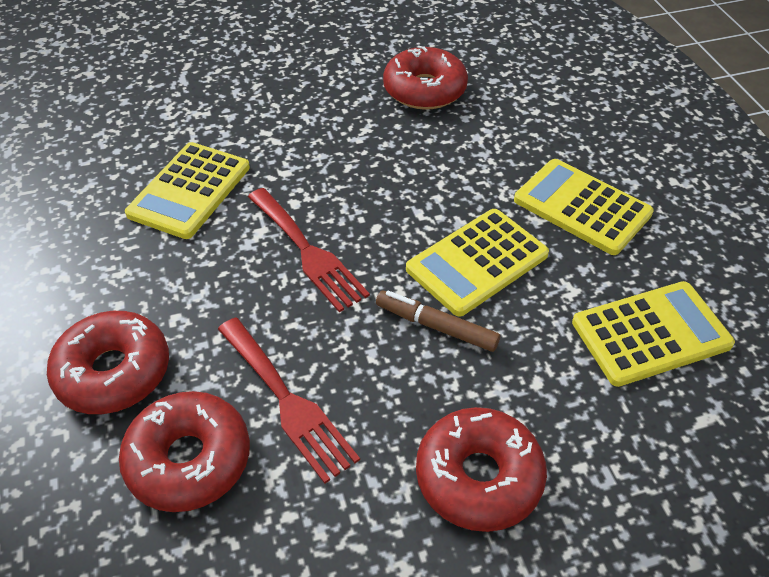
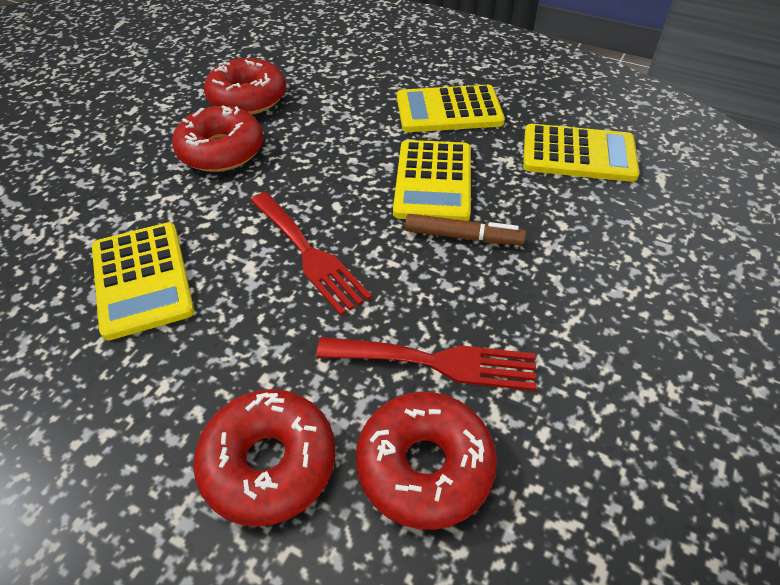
camera: 45 degrees left, 0 degrees up
red fork [248,188,370,312] -> red fork turned 45 degrees clockwise [250,192,372,316]
brown marker [376,290,500,352] -> brown marker turned 150 degrees counterclockwise [405,214,526,245]
red donut [416,407,547,532] -> red donut moved to [172,106,264,172]
yellow calculator [572,281,735,387] -> yellow calculator turned 75 degrees clockwise [523,124,640,182]

